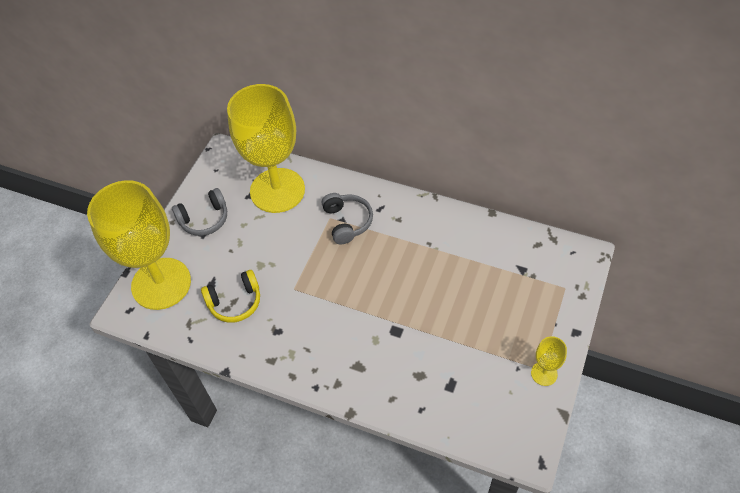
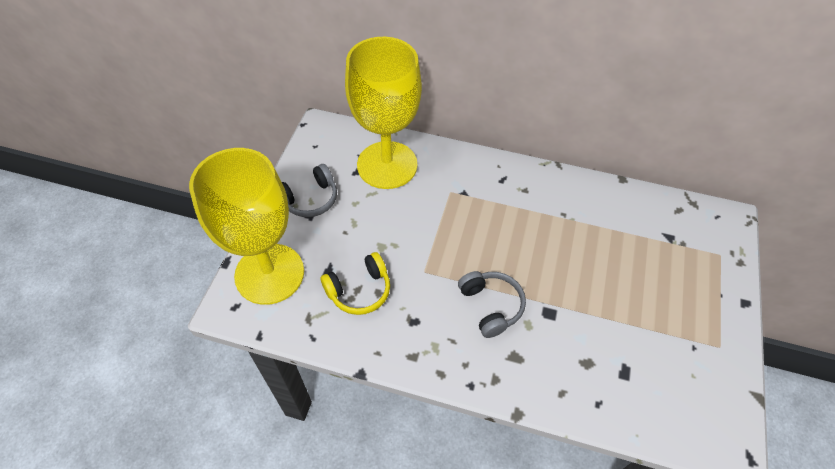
camera: 10 degrees left, 0 degrees up
grey headphones [322,193,373,244] -> grey headphones moved to [458,271,526,338]
yellow goblet [531,336,567,386] -> none

